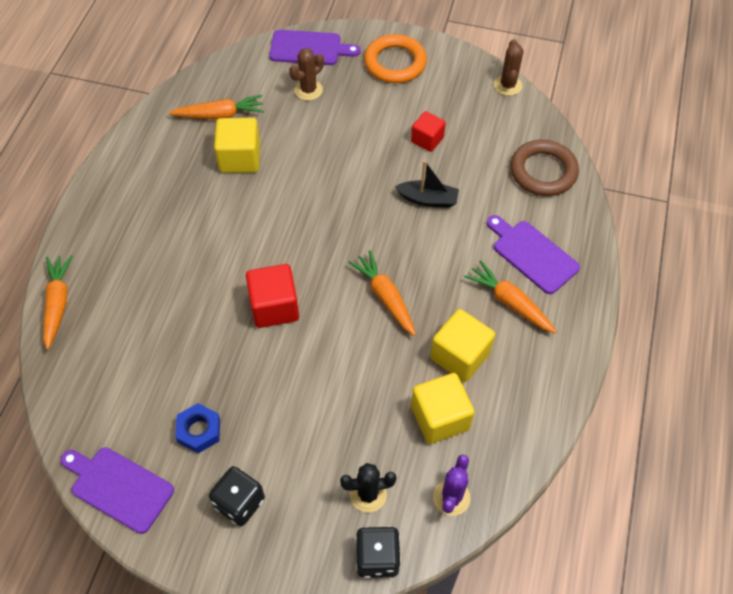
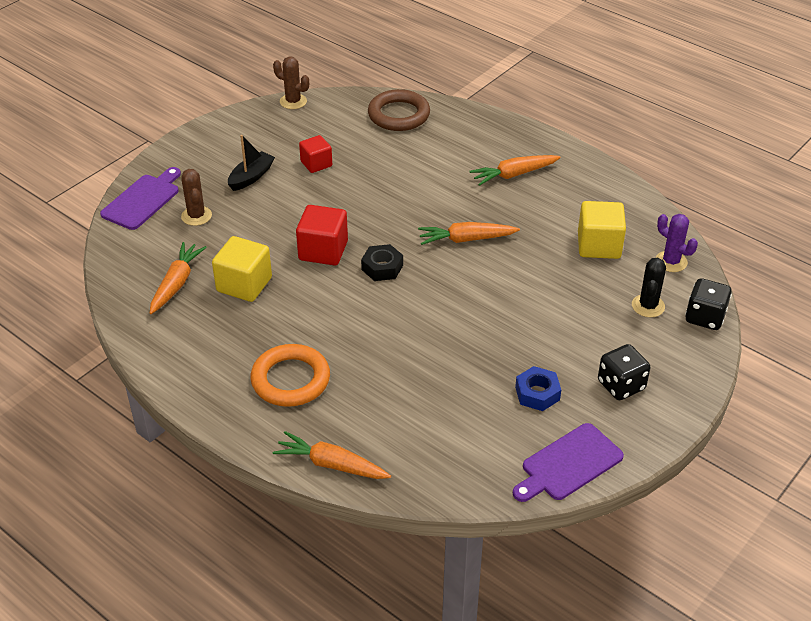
camera: 65 degrees left, 15 degrees down
red cube [246,264,299,328] -> red cube moved to [296,205,348,266]
orange ring [364,34,427,83] -> orange ring moved to [250,344,330,407]
black boat [395,160,459,208] -> black boat moved to [228,135,275,191]
yellow cube [430,309,495,382] -> none
purple cutting board [487,215,580,294] -> none
none -> black nut [361,244,403,281]

